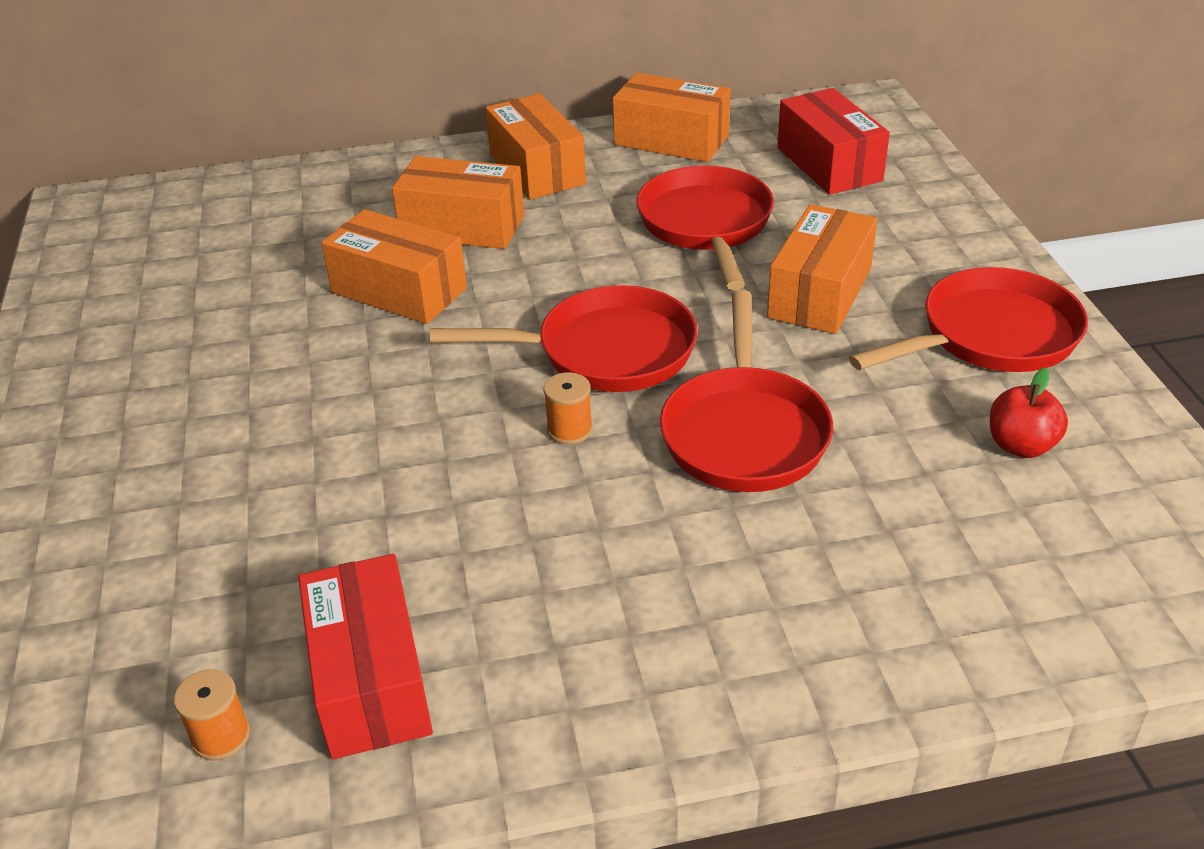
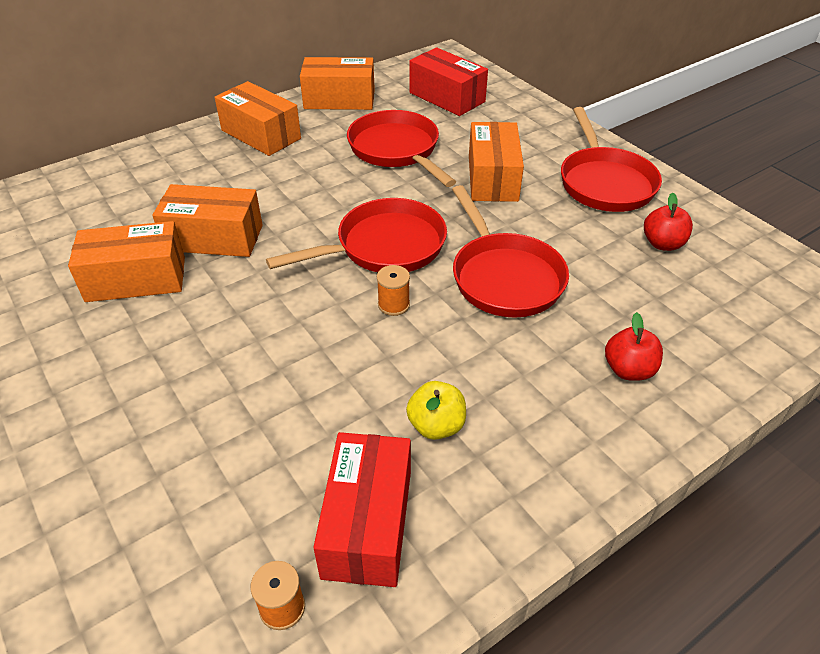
camera: 25 degrees left, 5 degrees up
red box [298,554,433,759] -> red box turned 45 degrees clockwise [313,432,411,587]
orange box [392,156,524,249] -> orange box moved to [68,221,185,302]
red pan [849,267,1088,372] -> red pan turned 135 degrees clockwise [561,107,662,212]
none -> yellow apple [406,381,466,440]
none -> red apple [605,312,663,381]

